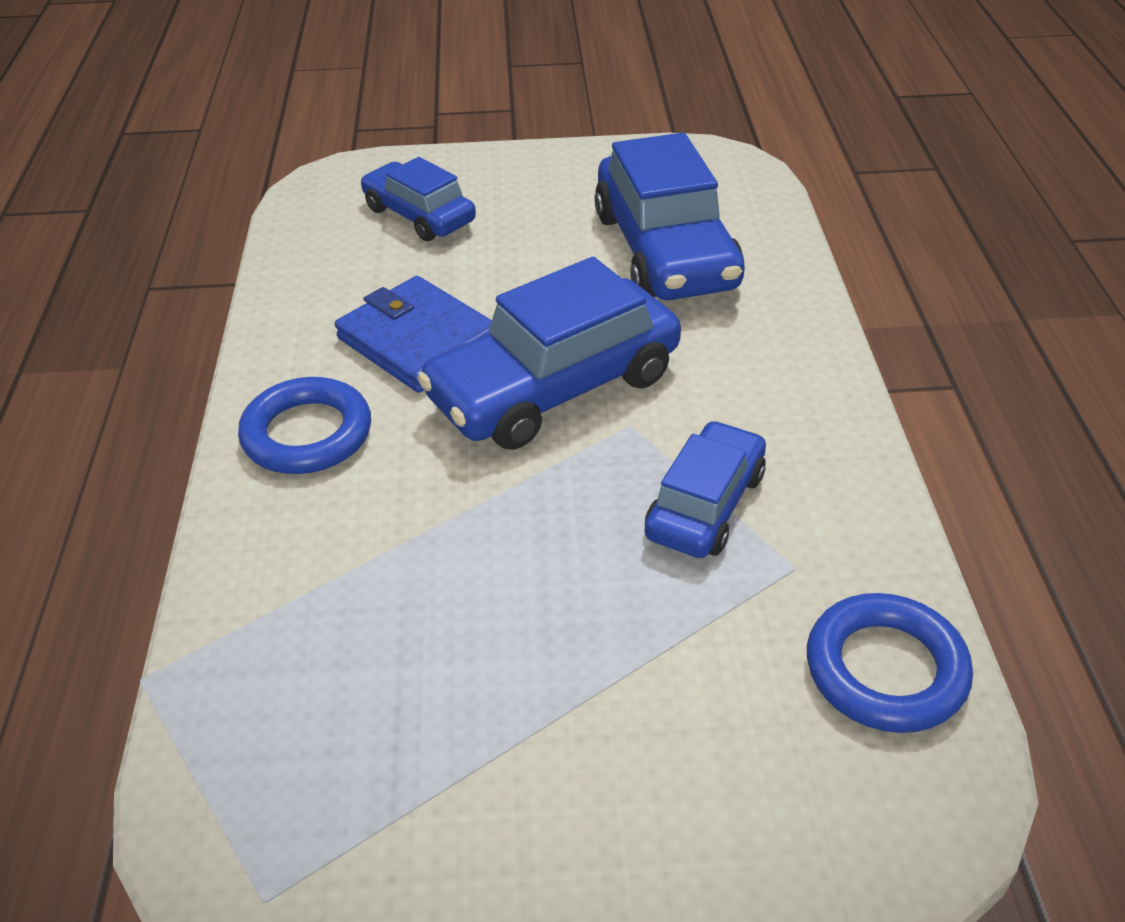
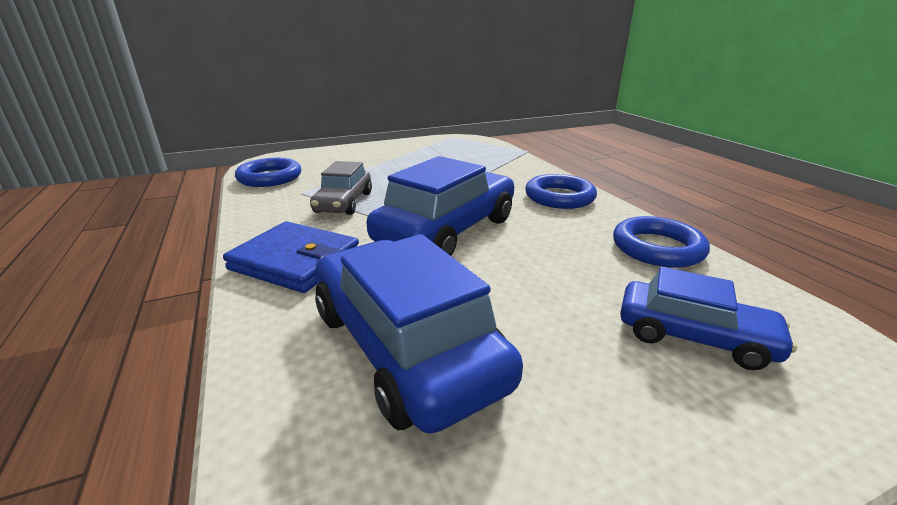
camera: 160 degrees right, 15 degrees down
blue wallet [335,276,492,393] -> blue wallet moved to [223,221,359,293]
blue car [645,420,766,558] -> grey car [310,161,372,215]
none -> blue ring [613,216,710,268]

